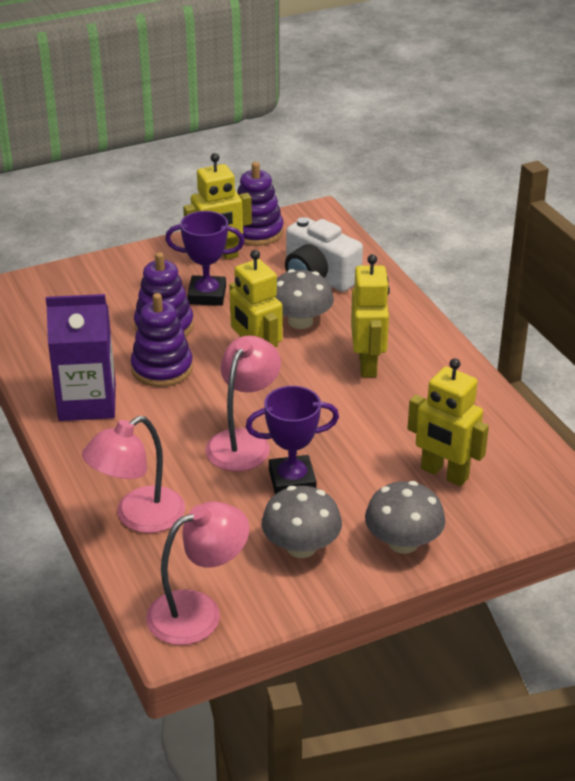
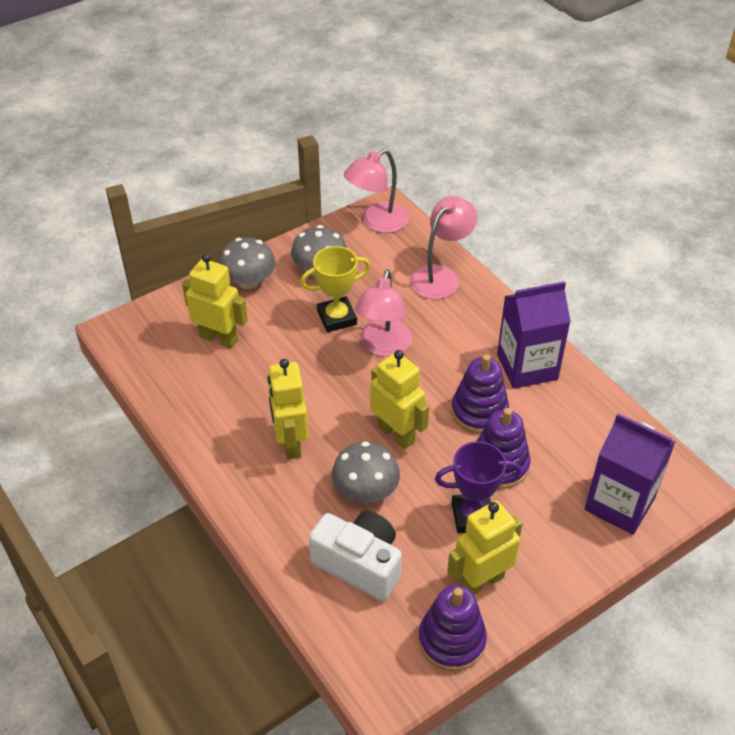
camera: 170 degrees right, 10 degrees up
purple trophy [246,386,339,494] -> yellow trophy [300,246,371,332]
none -> purple carton [584,414,675,535]

